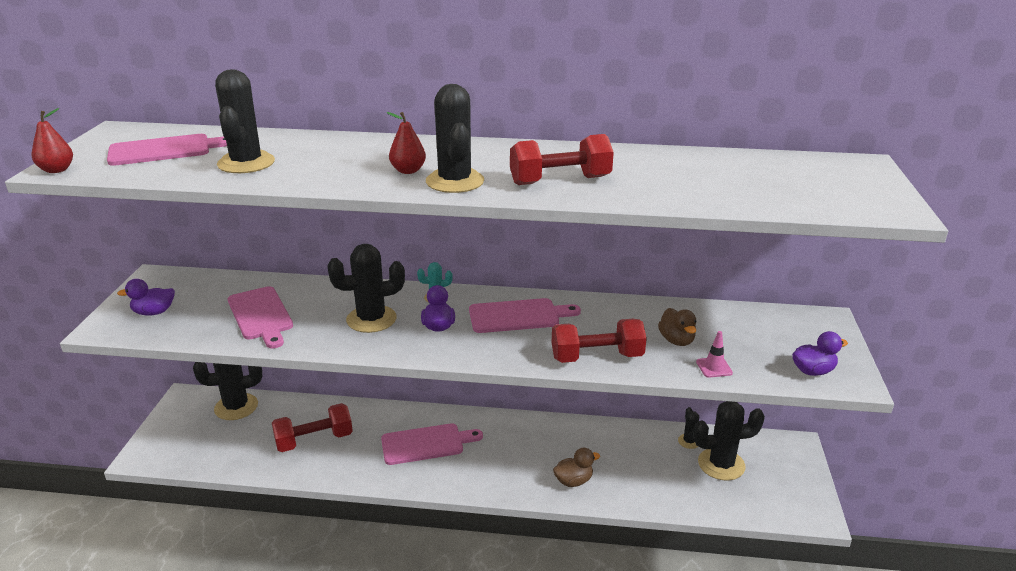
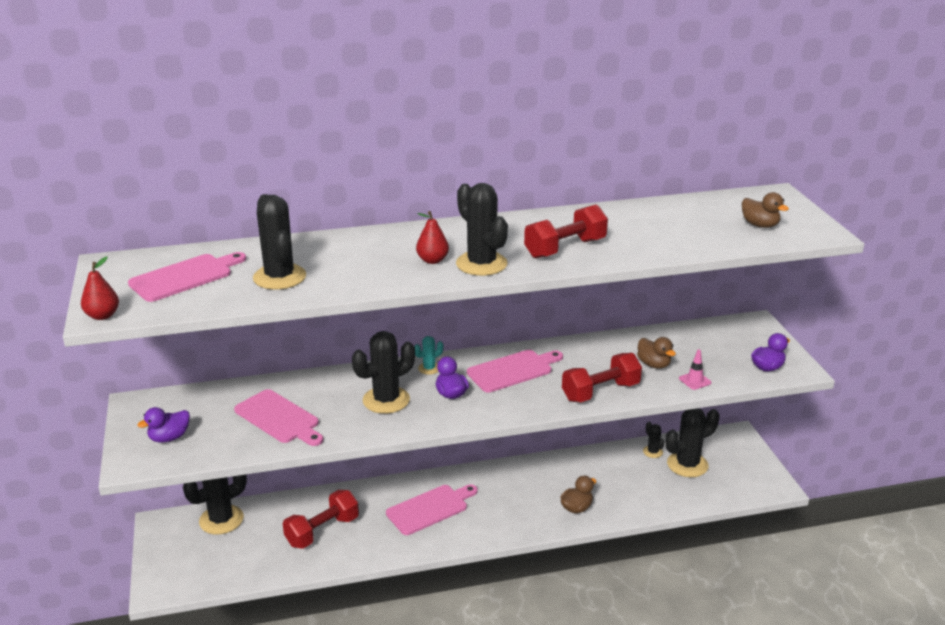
camera: 20 degrees left, 0 degrees up
none -> brown duck [742,192,789,228]

